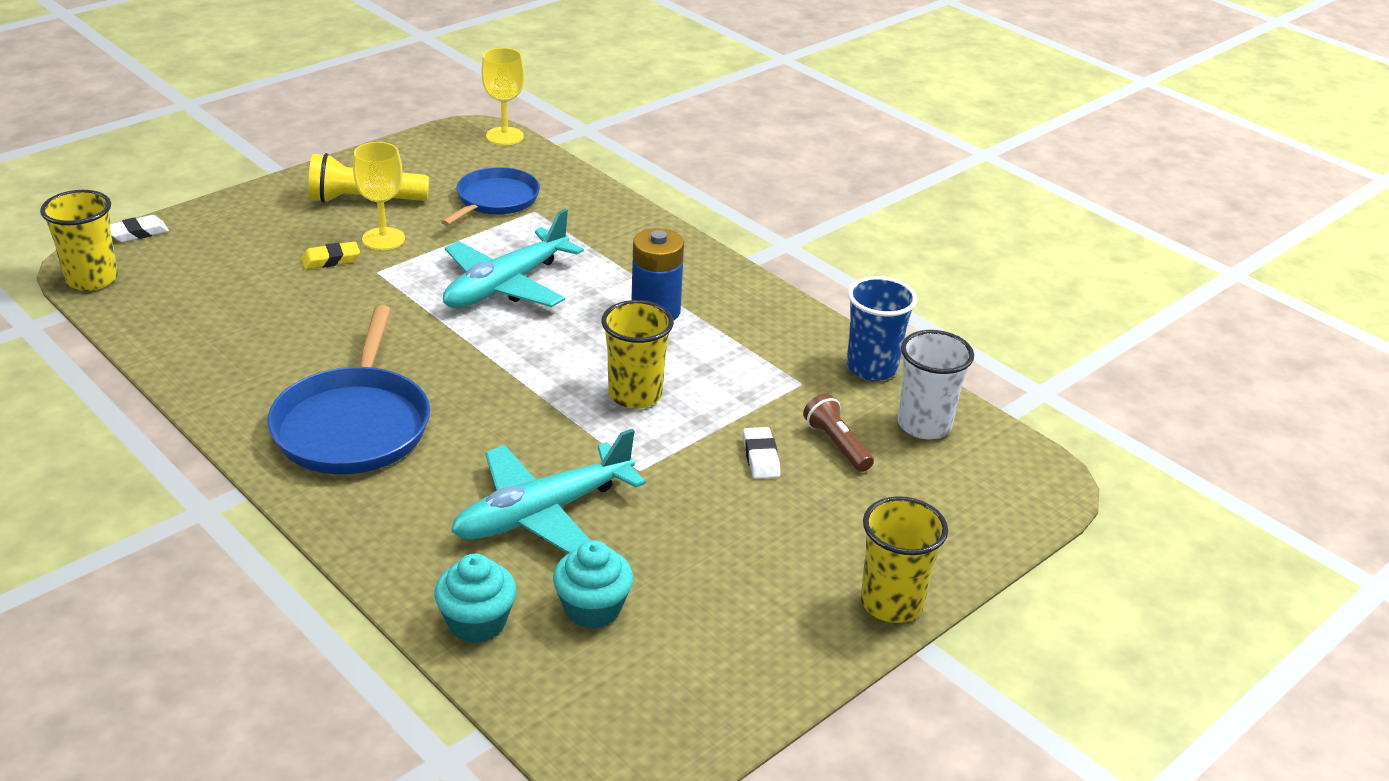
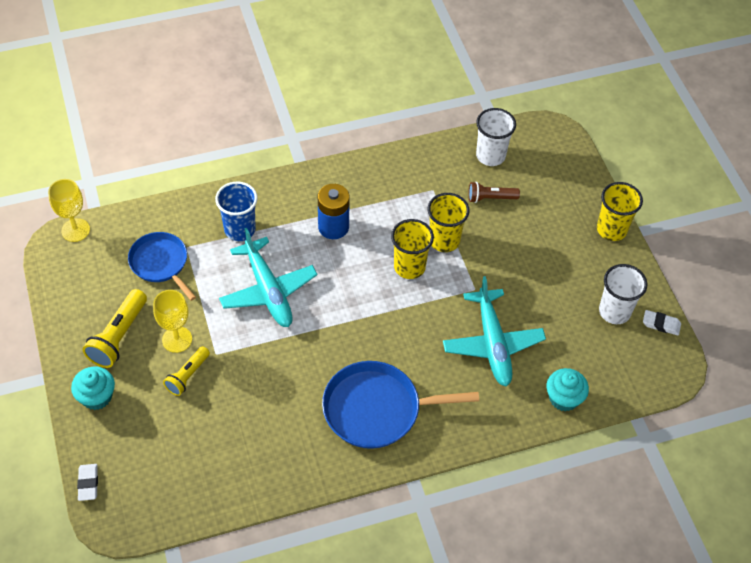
camera: 65 degrees left, 20 degrees up
yellow cup [40,190,118,291] -> yellow cup moved to [428,193,470,252]
blue pan [267,305,430,474] -> blue pan turned 150 degrees clockwise [322,361,479,449]
yellow eraser [301,241,360,269] -> yellow flashlight [163,346,210,396]
turquoise cupcake [553,540,633,629] -> turquoise cupcake moved to [71,367,115,410]
white eraser [743,427,781,479] -> white eraser moved to [643,310,681,335]
blue cup [846,276,917,381] -> blue cup moved to [215,182,258,241]
none -> white cup [599,264,647,324]

